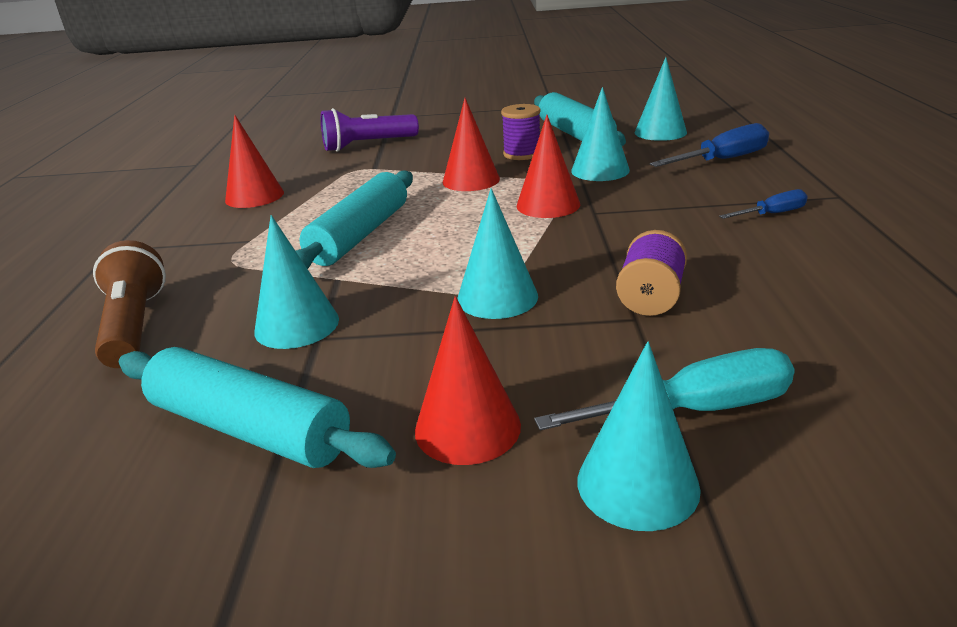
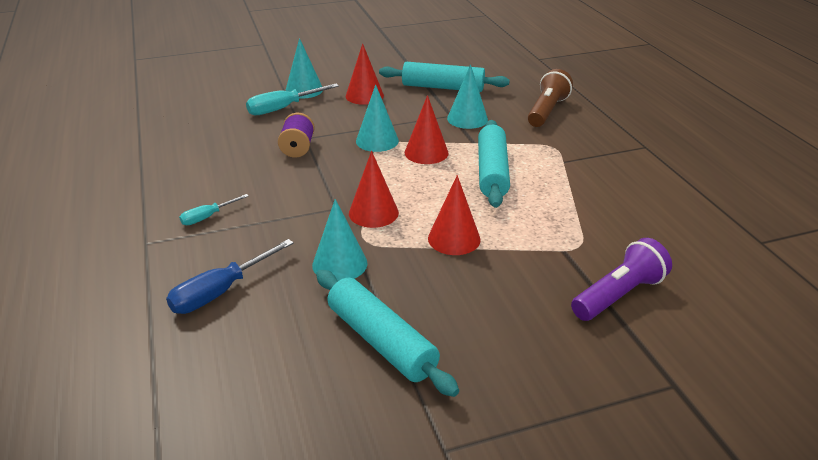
camera: 160 degrees right, 5 degrees up
brown flashlight [93,240,166,368] -> brown flashlight turned 120 degrees counterclockwise [528,69,573,127]
red cone [225,115,284,208] -> red cone moved to [405,95,449,164]
purple spool [501,104,540,160] -> none
turquoise cone [635,57,687,141] -> none
blue screwdriver [719,189,808,219] -> turquoise screwdriver [179,194,249,225]

